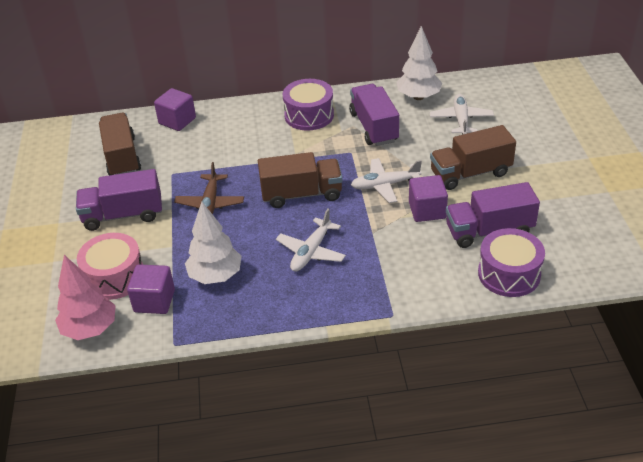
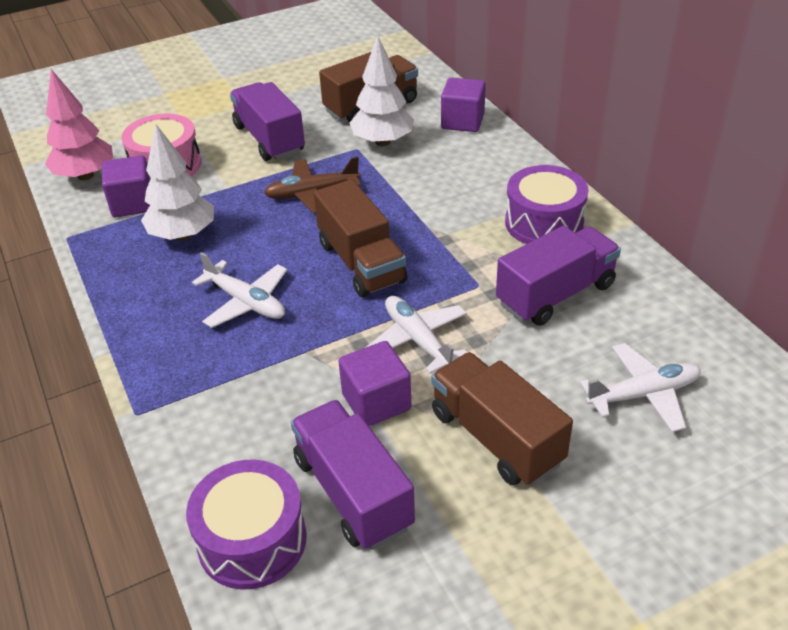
camera: 70 degrees right, 0 degrees up
white plane [276,208,346,272] -> white plane turned 150 degrees counterclockwise [192,252,287,328]
white tree [396,26,442,100] -> white tree moved to [350,35,414,146]

